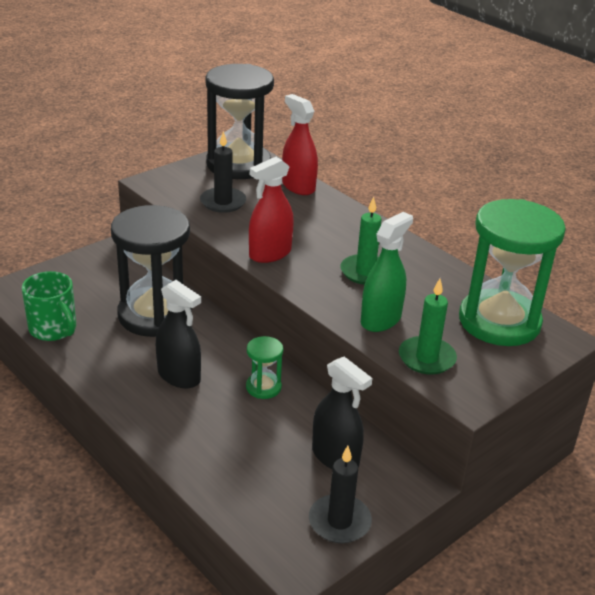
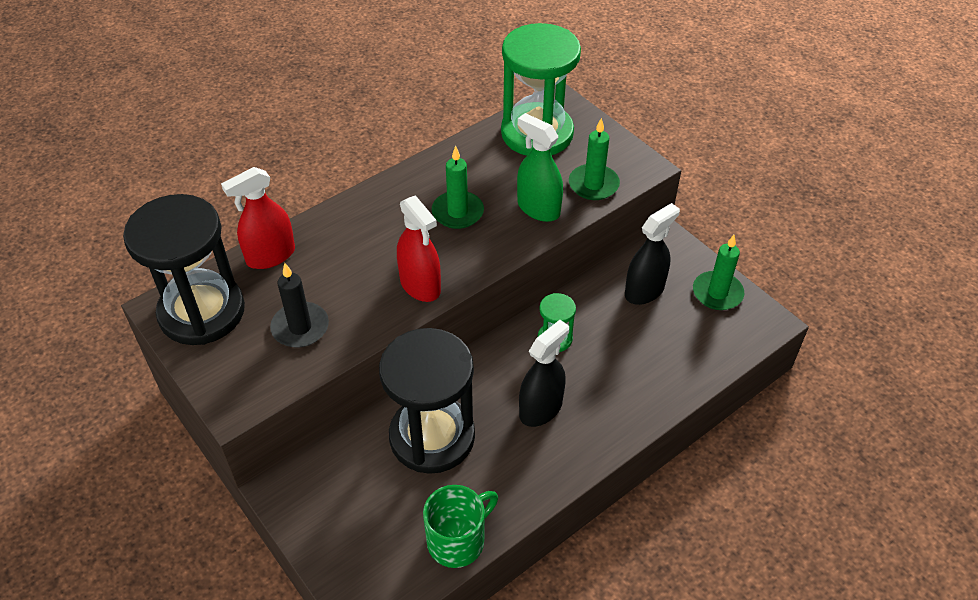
camera: 85 degrees left, 15 degrees up
black candle [309,446,372,543] -> green candle [693,235,744,310]

